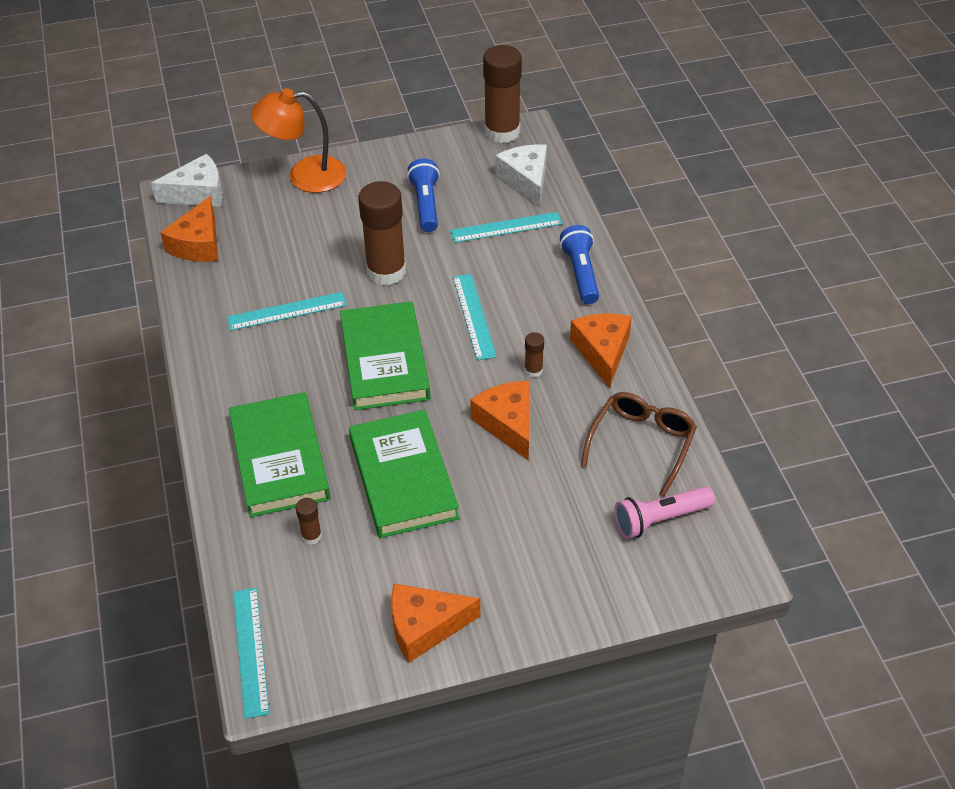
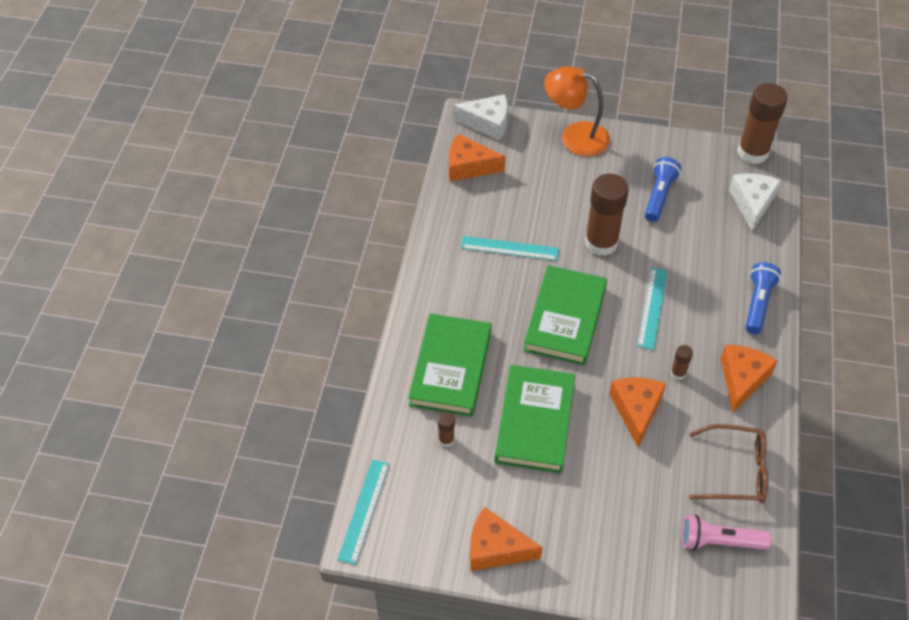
camera: 25 degrees right, 5 degrees up
orange cheese [160,196,218,262] -> orange cheese turned 60 degrees clockwise [449,134,505,182]
turquoise ruler [450,212,562,243] -> none
brown glasses [581,392,697,496] -> brown glasses turned 45 degrees clockwise [689,424,768,503]

